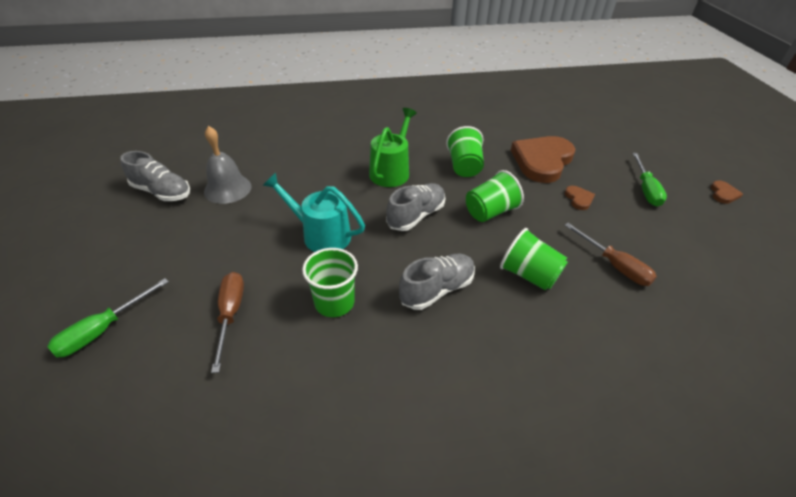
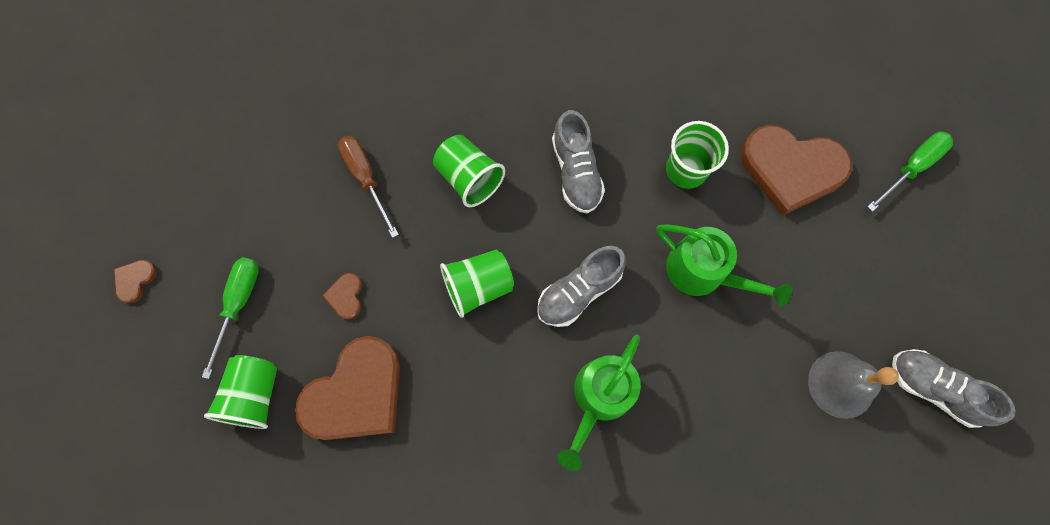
camera: 170 degrees left, 30 degrees up
brown screwdriver [211,272,244,373] -> brown heart [741,125,852,216]
turquoise watering can [263,173,365,252] -> green watering can [656,224,792,307]
grey shoe [399,254,475,310] -> grey shoe turned 75 degrees counterclockwise [552,110,605,214]
green cup [446,126,484,177] -> green cup moved to [204,355,277,429]

